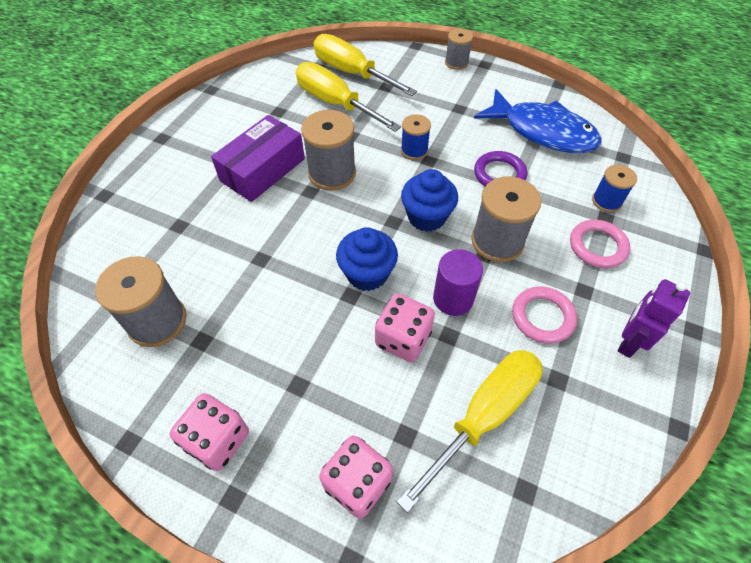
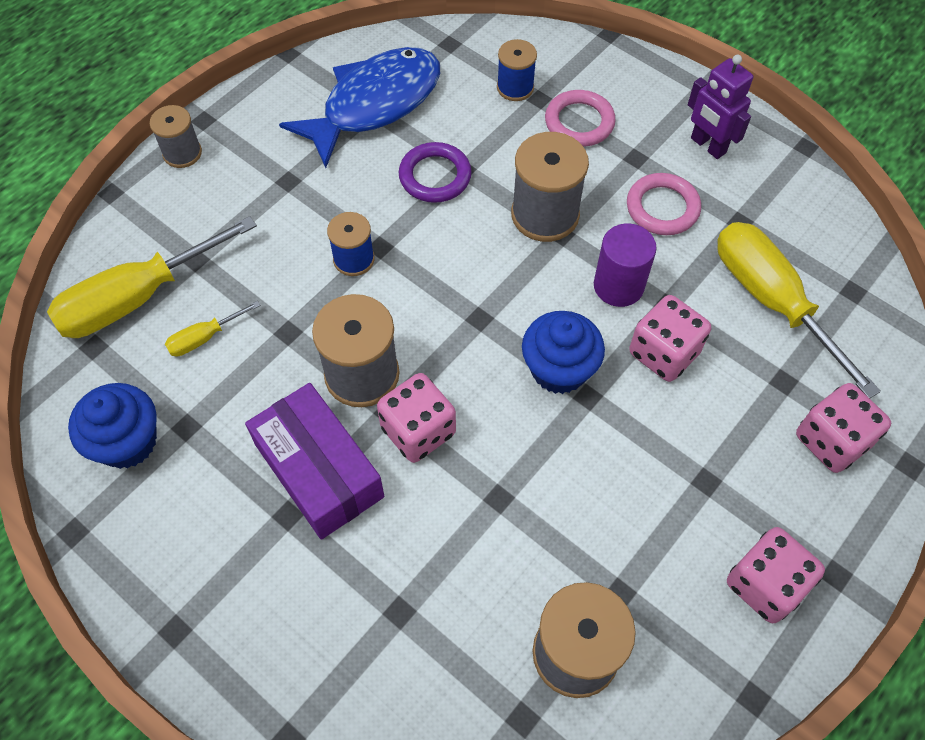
camera: 75 degrees left, 5 degrees up
yellow screwdriver [296,62,401,132] -> yellow screwdriver [165,301,261,356], size x0.45
blue cupcake [401,169,458,232] -> blue cupcake moved to [68,383,157,469]
none -> pink dice [377,373,456,463]

